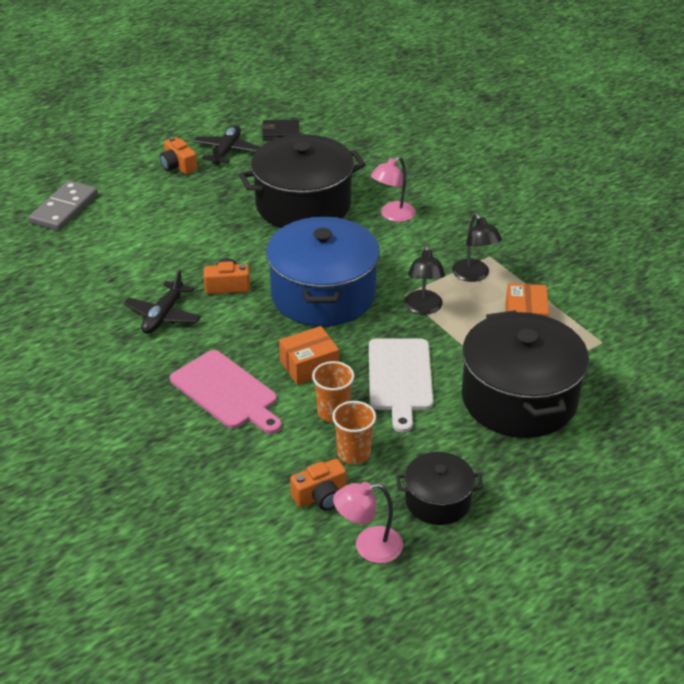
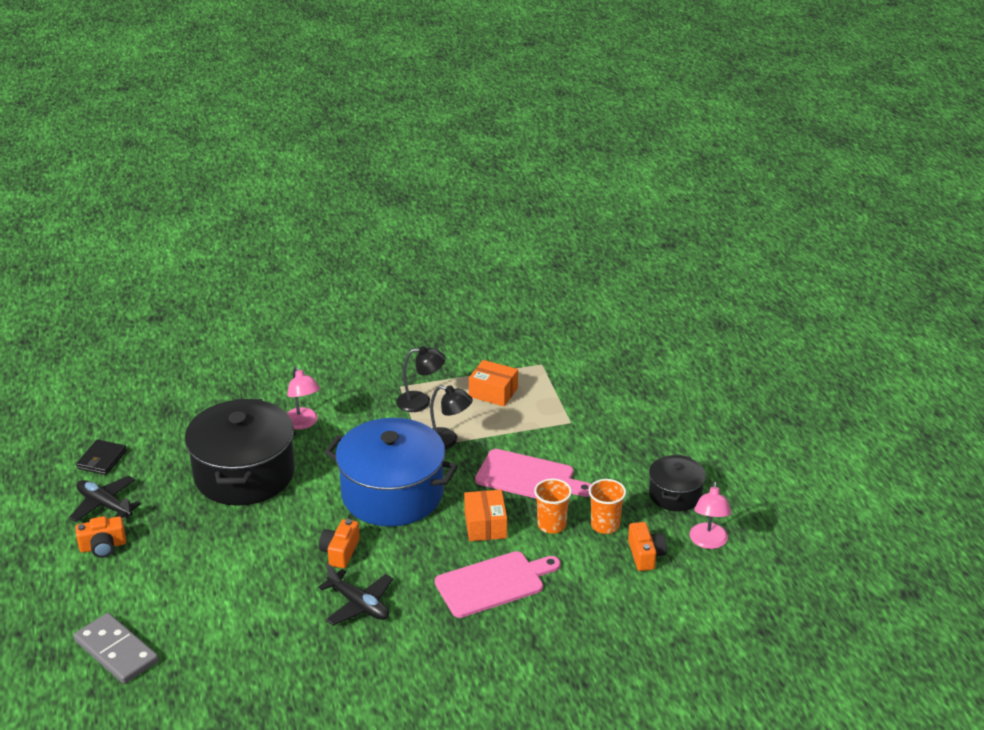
camera: 70 degrees left, 5 degrees down
white cutting board [369,338,433,433] -> pink cutting board [475,449,591,498]
black pot [462,310,589,438] -> none

